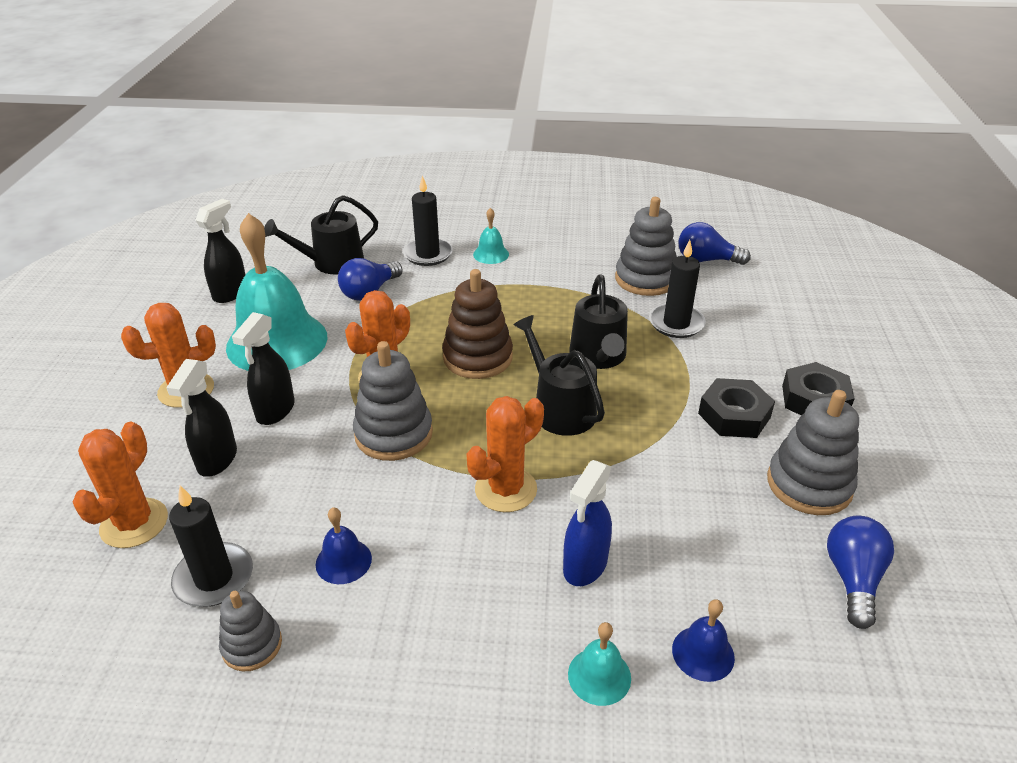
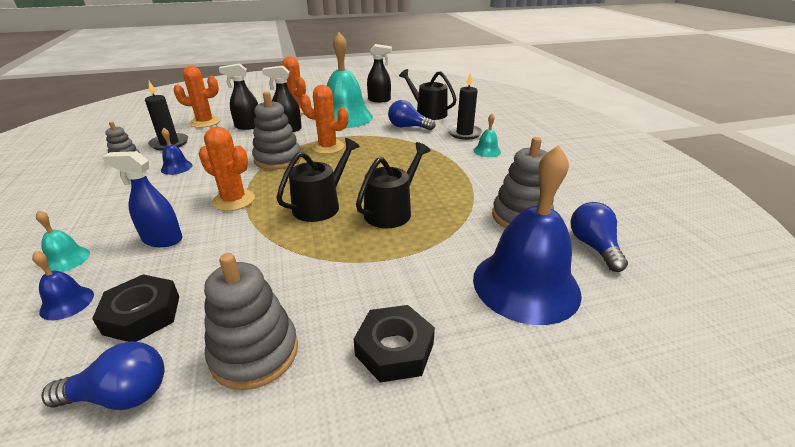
camera: 70 degrees right, 5 degrees down
brown stacking toy [442,269,513,379] -> none
black watering can [569,274,628,369] -> black watering can turned 150 degrees clockwise [356,142,431,228]
black candle [649,240,706,338] -> none
black nut [698,378,775,438] -> black nut moved to [92,274,179,342]
none -> blue bell [473,145,582,325]

